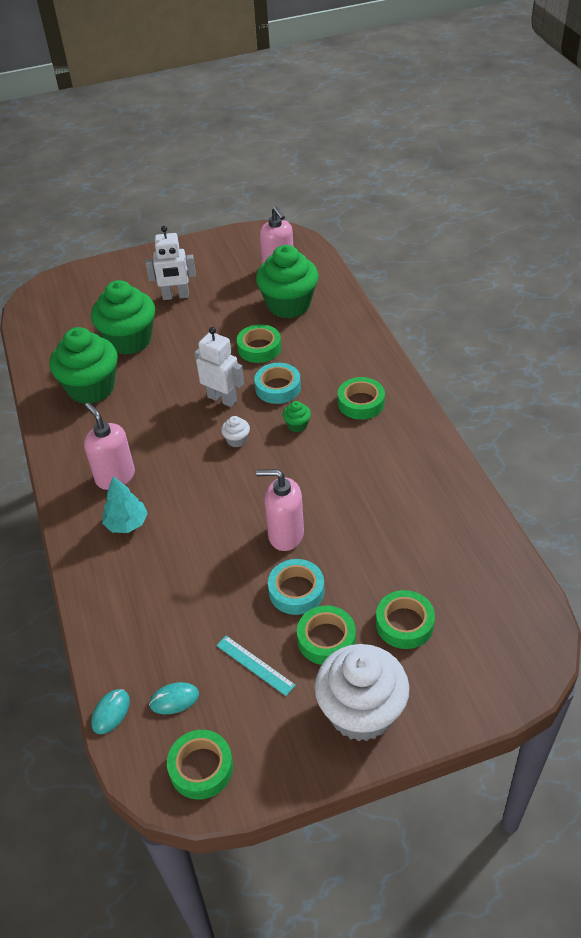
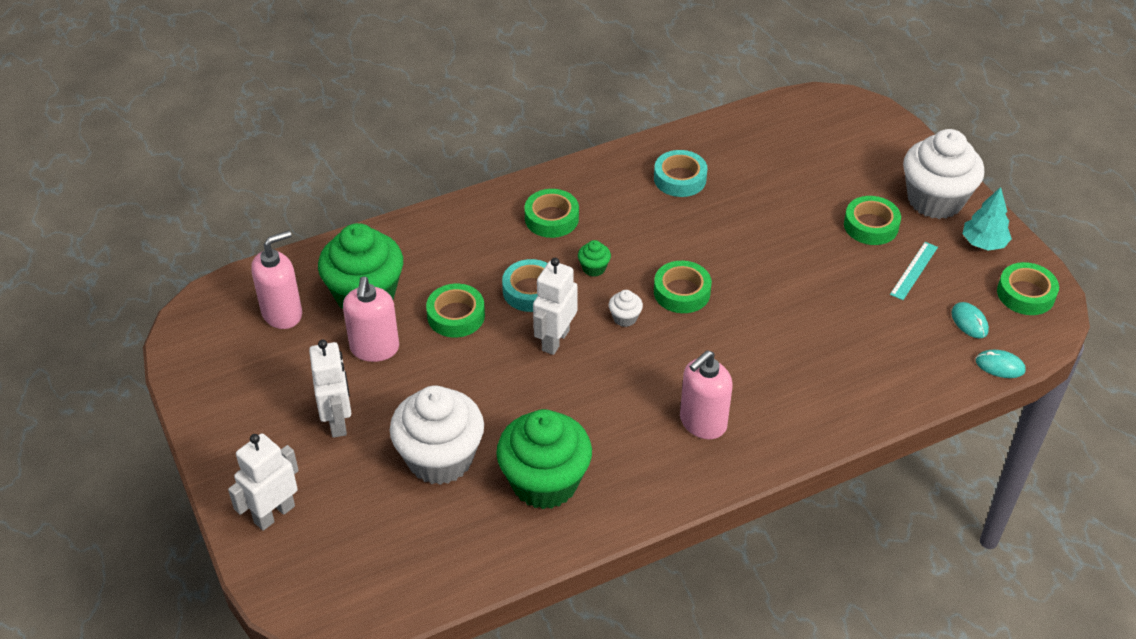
camera: 100 degrees left, 0 degrees up
green cupcake [91,280,155,355] -> white cupcake [390,386,484,485]
turquoise tree [102,476,148,533] -> turquoise tree moved to [962,187,1012,250]
pink soap dispenser [256,469,304,551] -> pink soap dispenser moved to [343,277,399,362]
turquoise tape [268,559,325,615] -> turquoise tape moved to [654,150,708,197]
green tape [376,590,435,649] -> green tape moved to [654,261,712,313]
none -> white robot [228,433,299,531]

